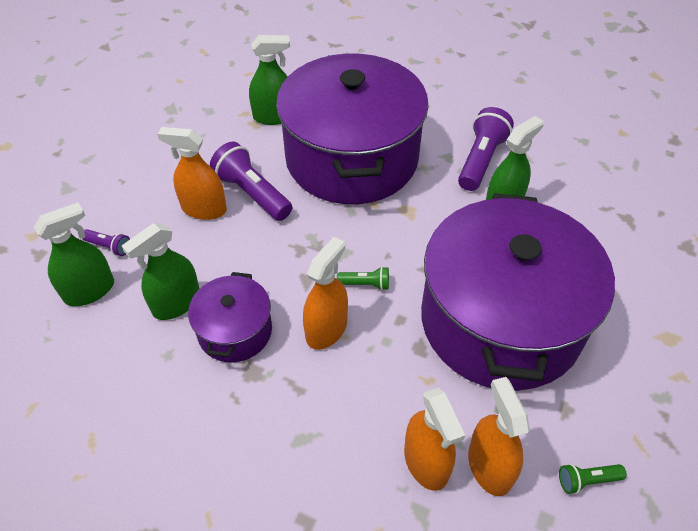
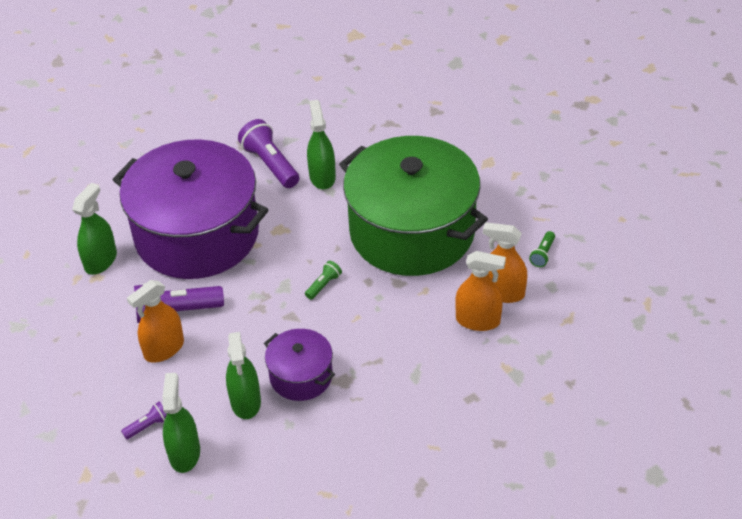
camera: 55 degrees left, 5 degrees down
orange spray bottle [303,237,348,350] -> none
purple pot [421,193,615,391] -> green pot [339,136,488,276]

